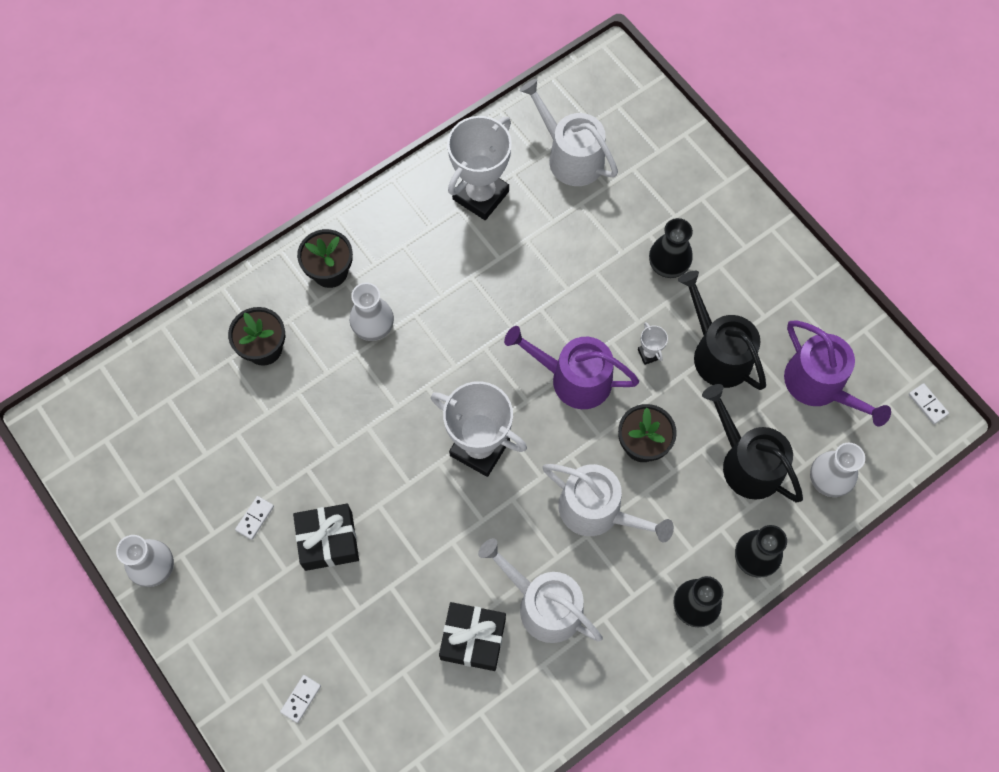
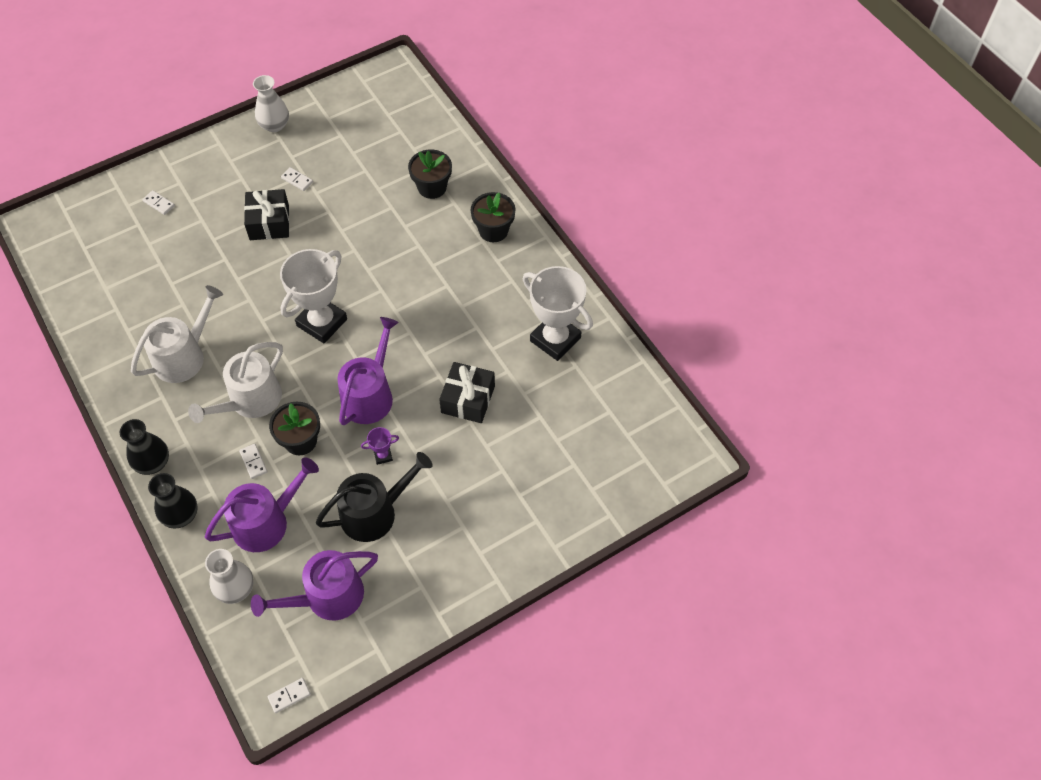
camera: 95 degrees right, 10 degrees down
white vase [350,283,394,341] -> none
black gift [439,602,506,671] -> black gift moved to [439,362,495,423]
white watering can [520,79,618,186] -> none
white trophy [638,322,668,365] -> purple trophy [361,427,399,465]
black vase [649,218,693,278] -> none
black watering can [702,384,803,502] -> purple watering can [205,457,319,552]
none -> white domino [239,444,267,479]

